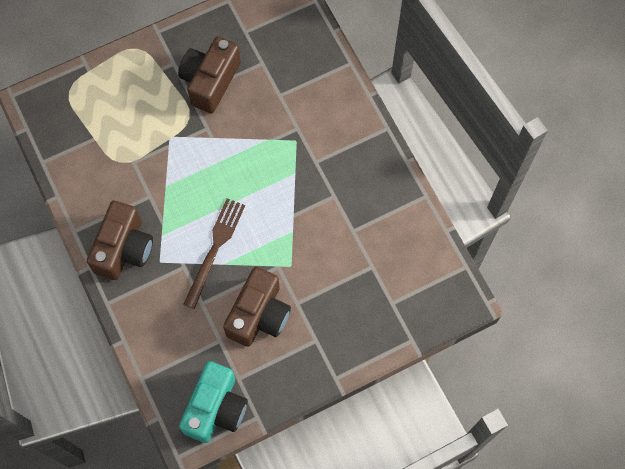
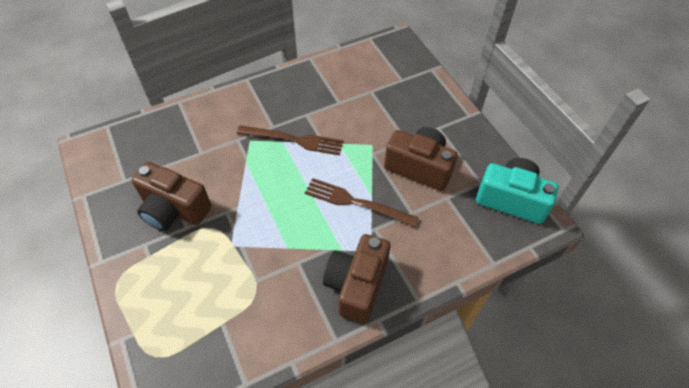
camera: 90 degrees left, 15 degrees down
brown camera [87,201,153,280] -> brown camera turned 90 degrees counterclockwise [323,234,390,324]
none -> brown fork [237,125,344,155]

